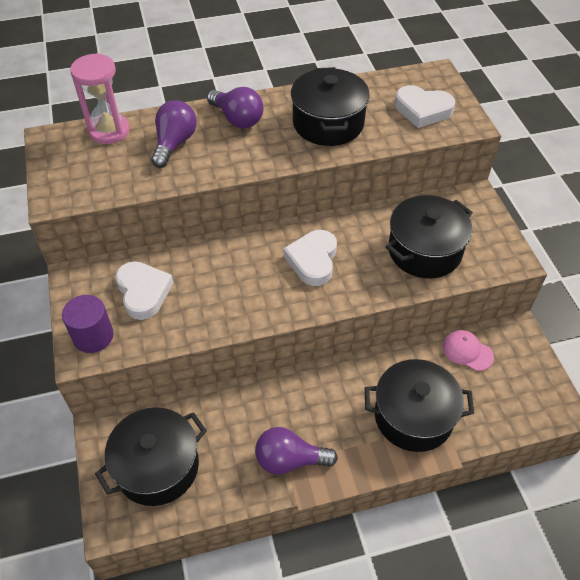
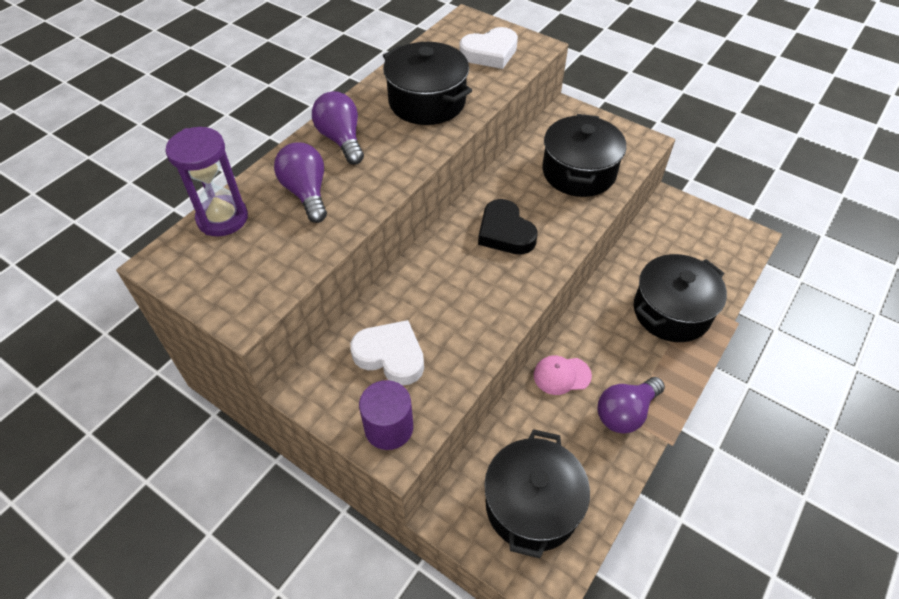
camera: 40 degrees left, 0 degrees up
pink hourglass [70,53,130,144] -> purple hourglass [165,127,248,237]
purple light bulb [207,87,264,128] -> purple light bulb turned 120 degrees counterclockwise [312,91,364,164]
white heart [283,230,337,286] -> black heart [478,199,537,255]
pink cap [443,330,494,371] -> pink cap moved to [534,355,592,395]

